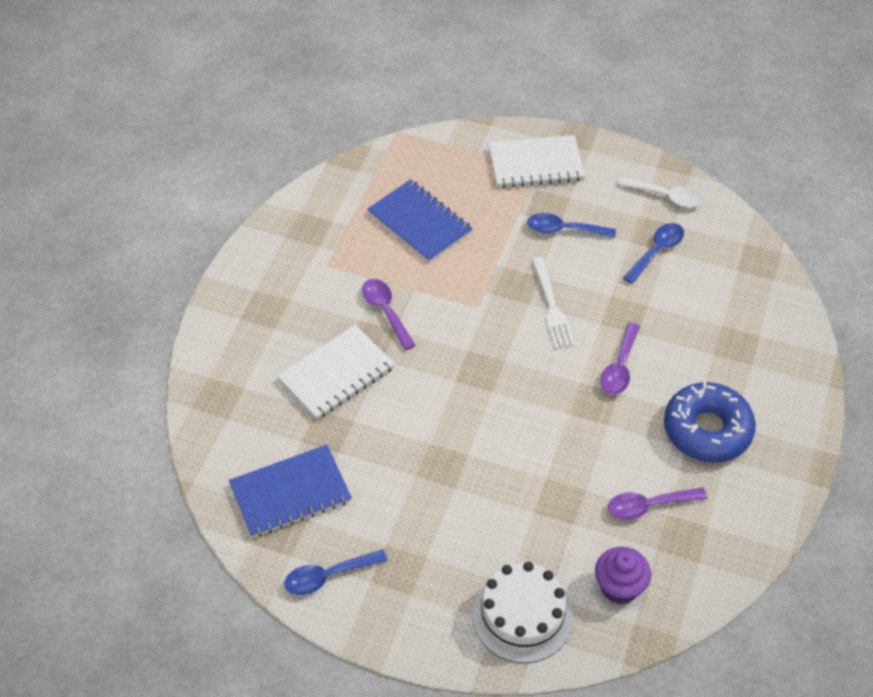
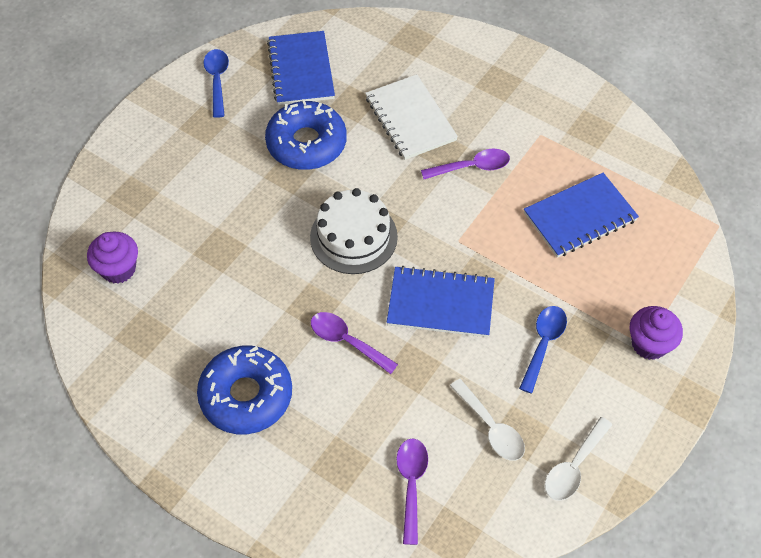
camera: 105 degrees right, 5 degrees up
white cake [472,562,573,663] -> white cake moved to [310,188,398,274]
white notebook [488,135,585,188] -> purple cupcake [629,306,683,360]
white fork [532,257,575,349] -> blue notebook [387,266,495,337]
purple spoon [608,487,707,520] -> purple spoon moved to [396,438,428,545]
blue spoon [623,223,684,284] -> white spoon [450,379,525,461]
none -> blue donut [265,99,347,170]

